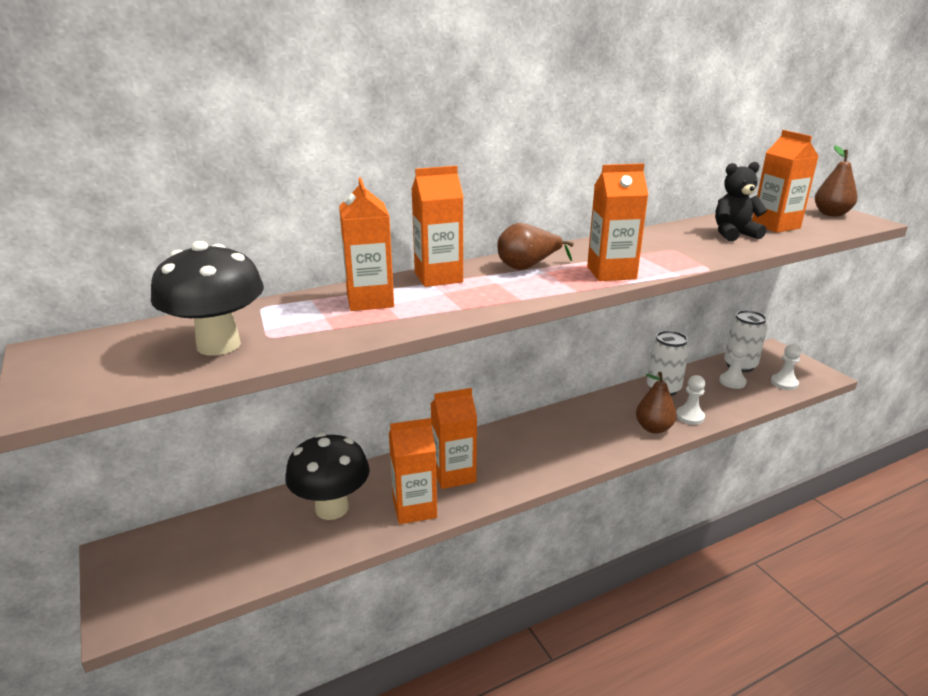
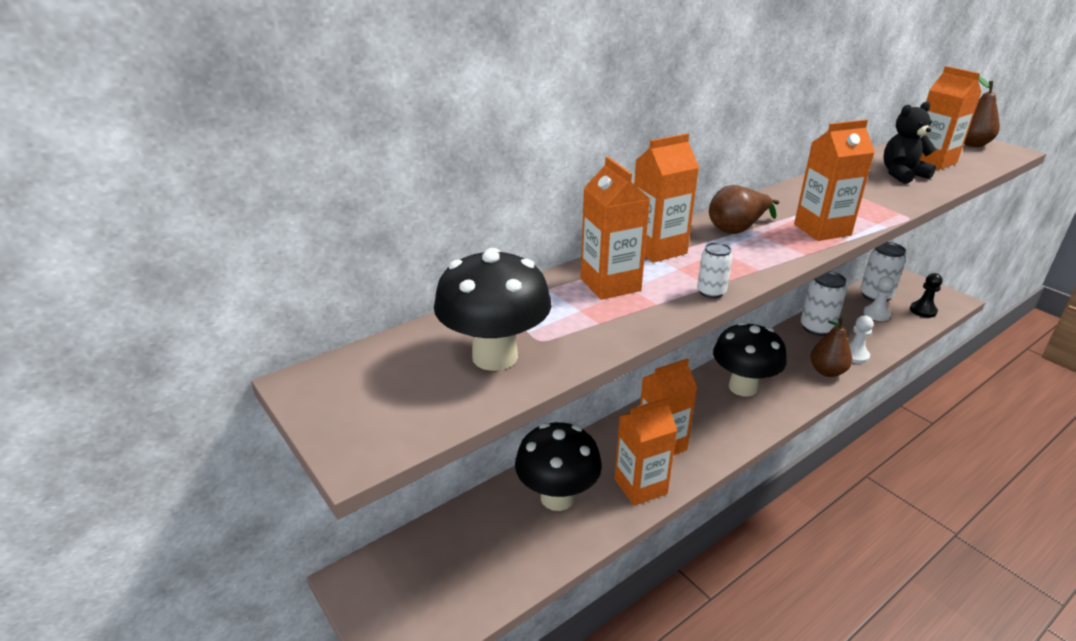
camera: 10 degrees left, 5 degrees up
white pawn [771,344,801,390] -> black pawn [910,273,943,318]
none -> white can [697,242,733,299]
none -> black mushroom [713,322,787,397]

